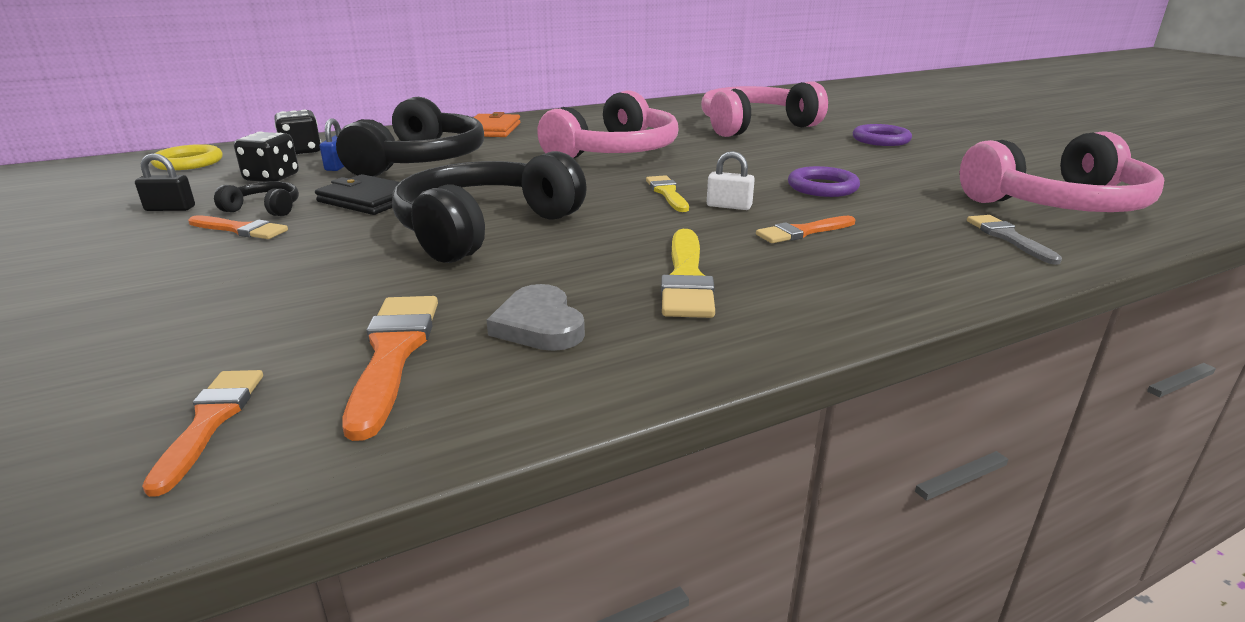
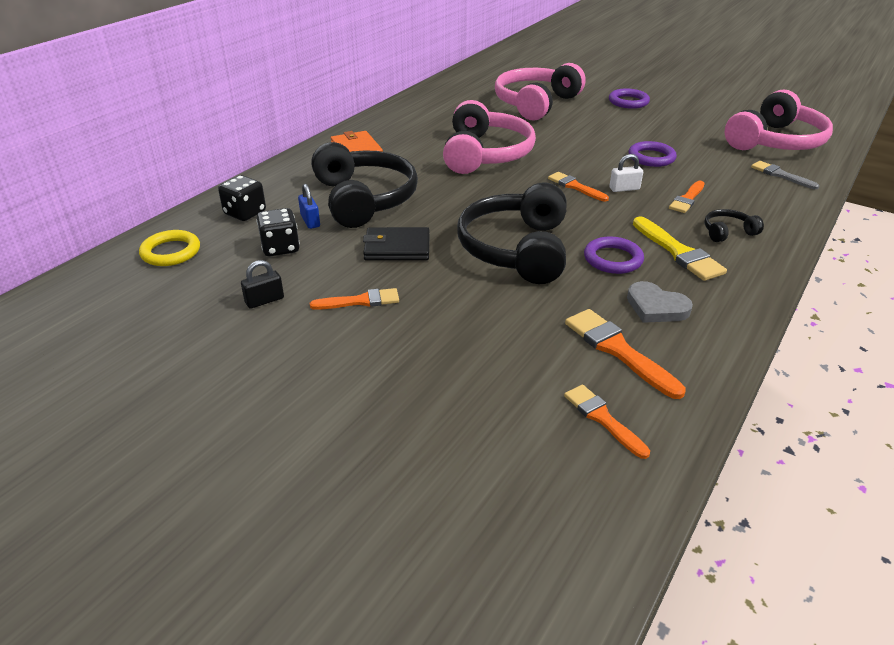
camera: 30 degrees left, 10 degrees up
black headphones [214,181,299,216] -> black headphones moved to [704,209,764,242]
yellow brush [646,175,689,212] -> orange brush [548,172,609,202]
none -> purple ring [584,236,644,274]

